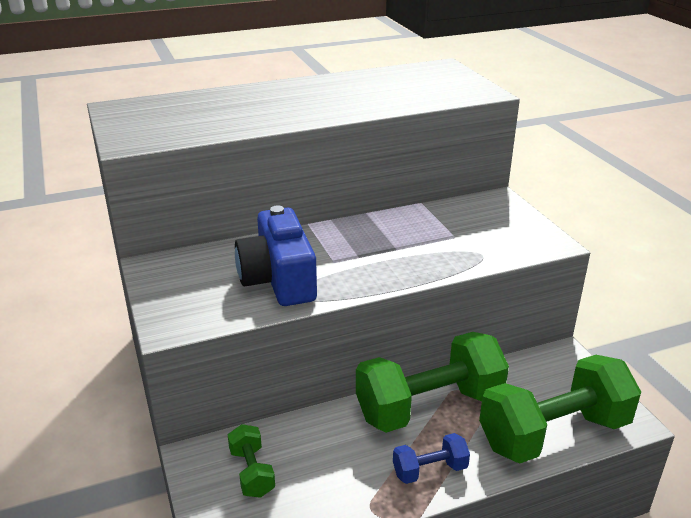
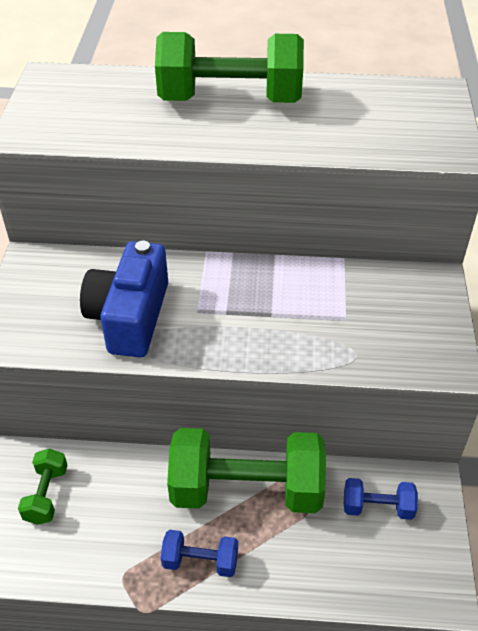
camera: 25 degrees right, 15 degrees up
green dumbbell [479,355,641,464] -> green dumbbell moved to [155,32,304,103]
none -> blue dumbbell [344,478,418,520]

